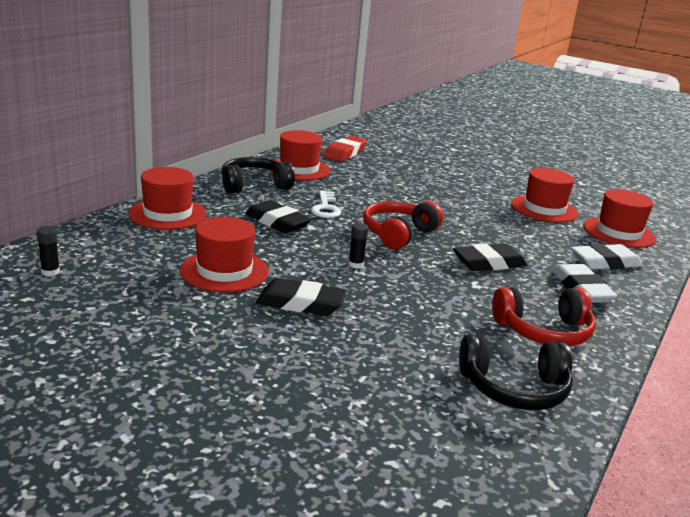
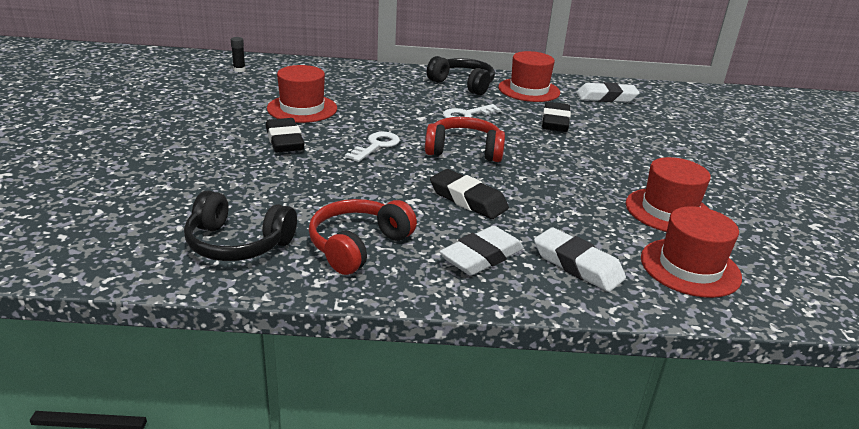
camera: 60 degrees right, 5 degrees up
red hat [128,167,207,230] -> none
black eraser [245,200,312,233] -> black eraser moved to [542,102,571,132]
red eraser [324,136,367,162] -> white eraser [576,82,640,102]
black glue stick [348,223,368,269] -> white key [345,132,400,162]
black headphones [459,334,573,410] -> black headphones turned 45 degrees counterclockwise [184,190,297,261]
red headphones [492,287,596,346] -> red headphones turned 75 degrees clockwise [309,199,417,275]

